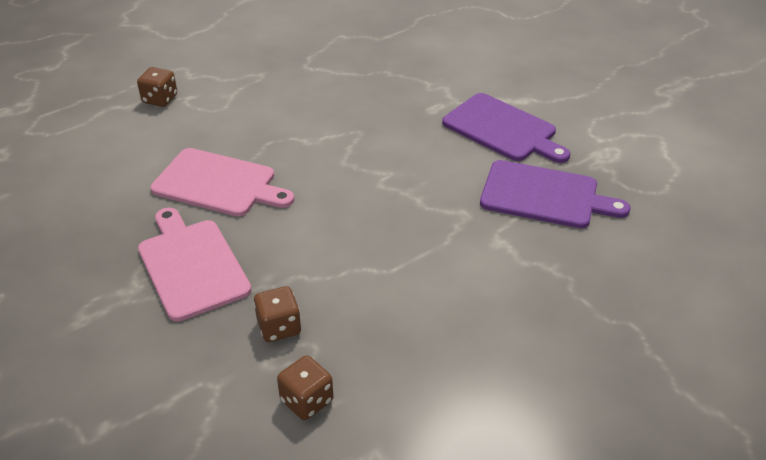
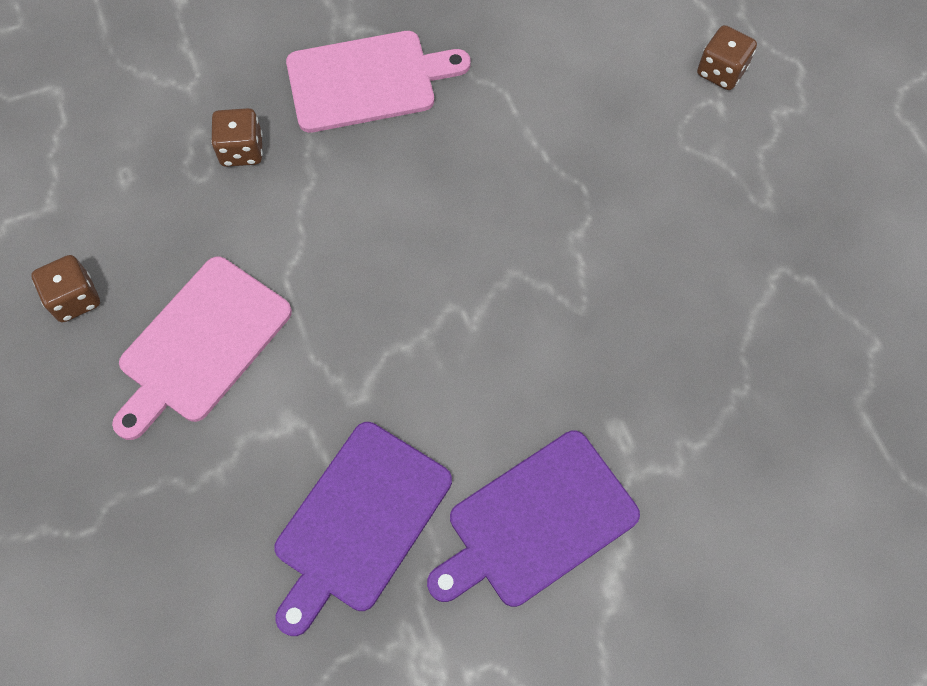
camera: 105 degrees right, 25 degrees up
pink cutting board [150,148,294,217] -> pink cutting board moved to [112,256,292,440]
brown dice [277,355,333,420] -> brown dice moved to [31,255,100,323]

